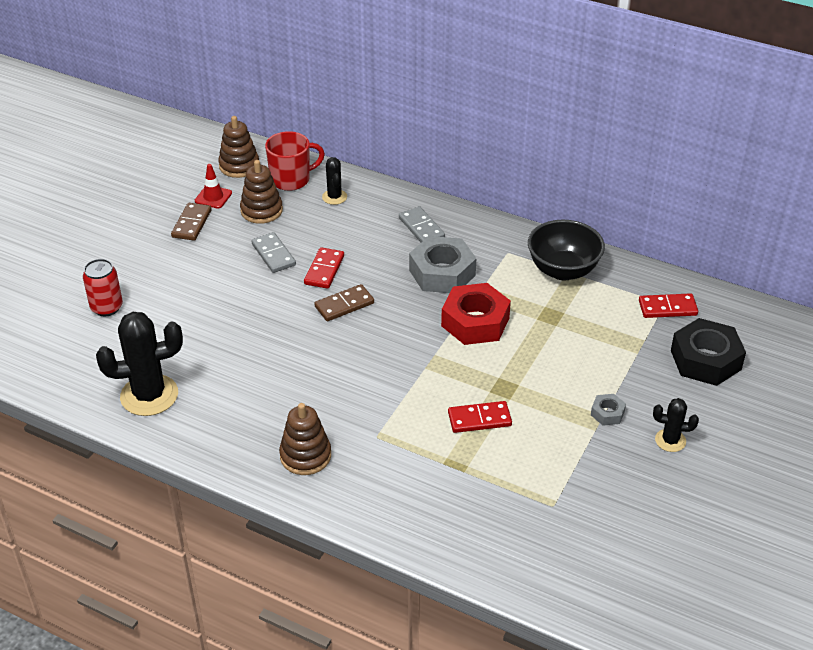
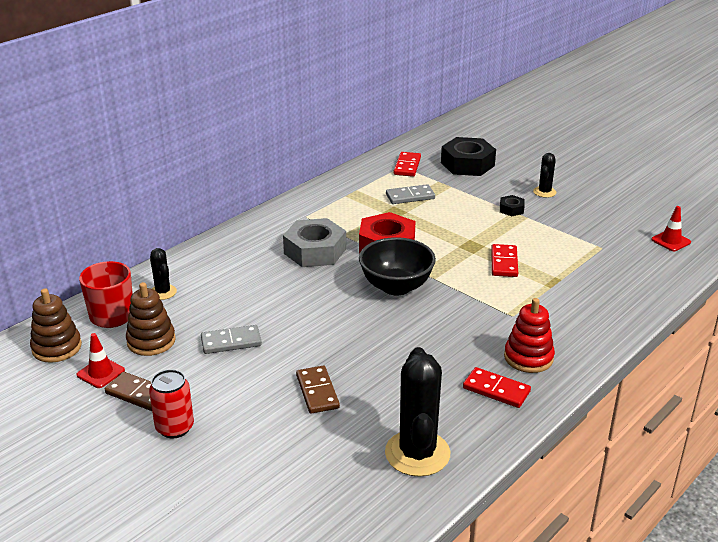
camera: 75 degrees left, 10 degrees down
red can [83,259,123,316] -> red can moved to [149,369,194,438]
brown stacking toy [279,403,331,475] -> red stacking toy [504,298,555,373]
red domino [304,247,344,289] -> red domino moved to [463,367,531,408]
brown domino [314,284,374,321] -> brown domino moved to [296,366,340,414]
black cactus [322,157,347,205] -> black cactus turned 60 degrees clockwise [150,248,177,300]
grey domino [399,206,445,243] -> grey domino moved to [386,184,435,204]
black bowl [528,220,605,280] -> black bowl moved to [359,237,436,296]
grey nut [591,394,626,426] -> black nut [500,195,525,216]
none -> red traffic cone [651,206,691,251]

